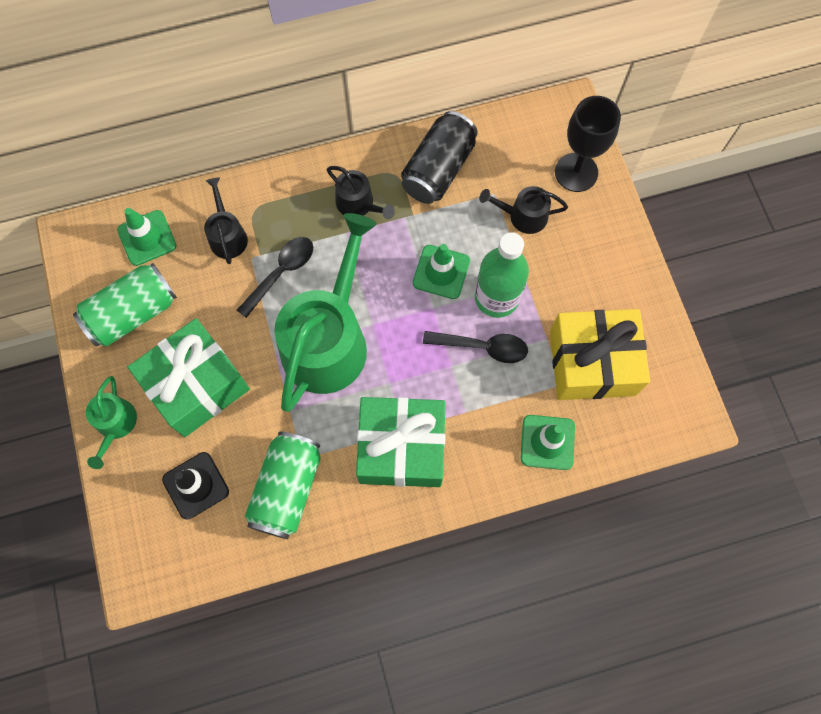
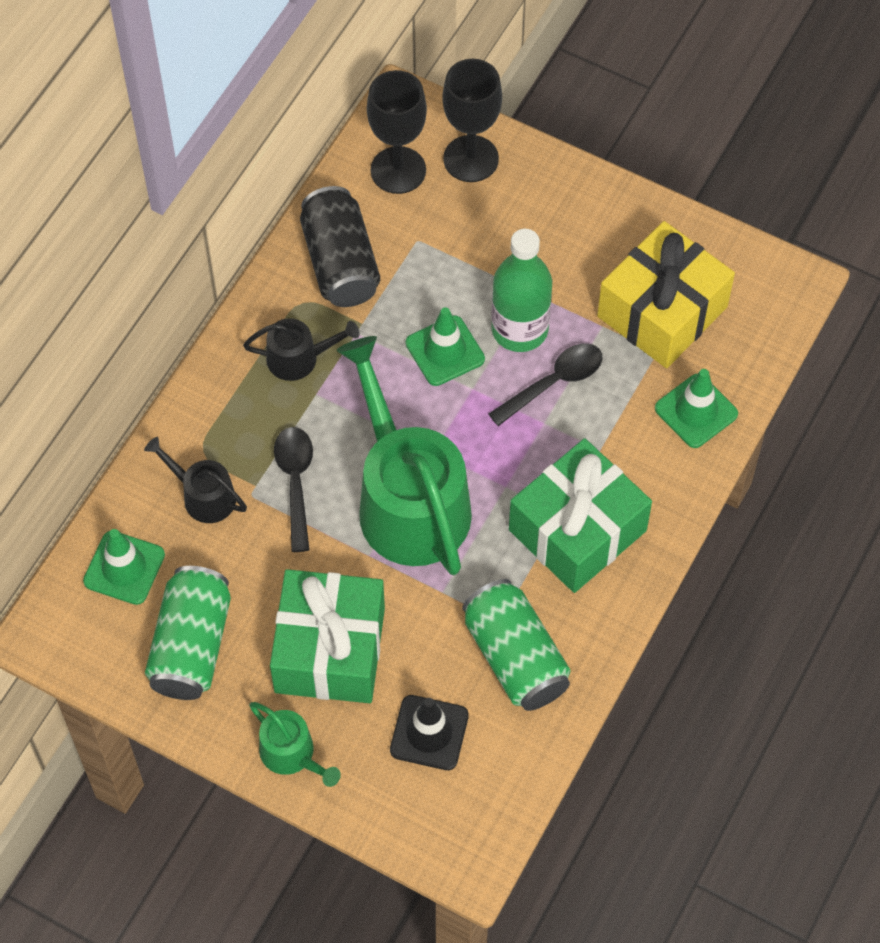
camera: 45 degrees left, 10 degrees down
black watering can [479,186,568,234] -> none
none -> black goblet [367,70,427,194]

